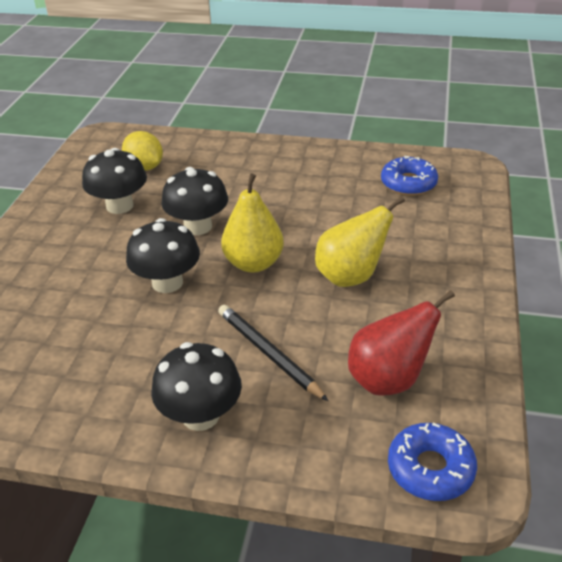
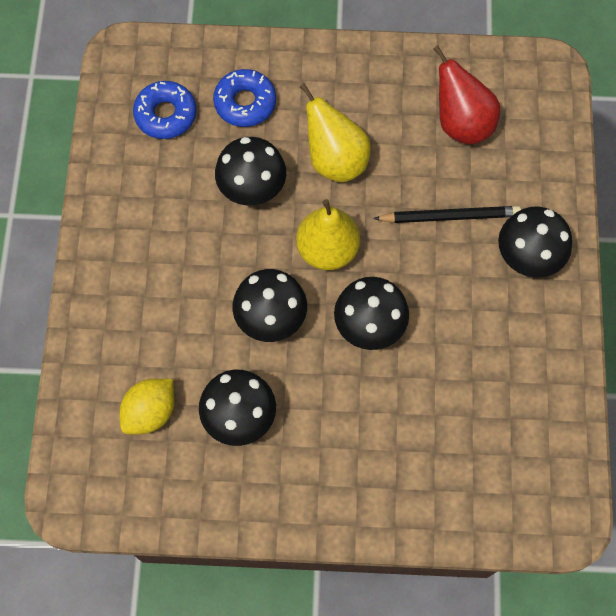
camera: 100 degrees left, 30 degrees up
black pencil [218,305,328,401] -> black pencil turned 135 degrees counterclockwise [373,206,521,223]
blue donut [388,423,477,501] -> blue donut moved to [213,69,276,127]
none -> black mushroom [215,137,286,206]

